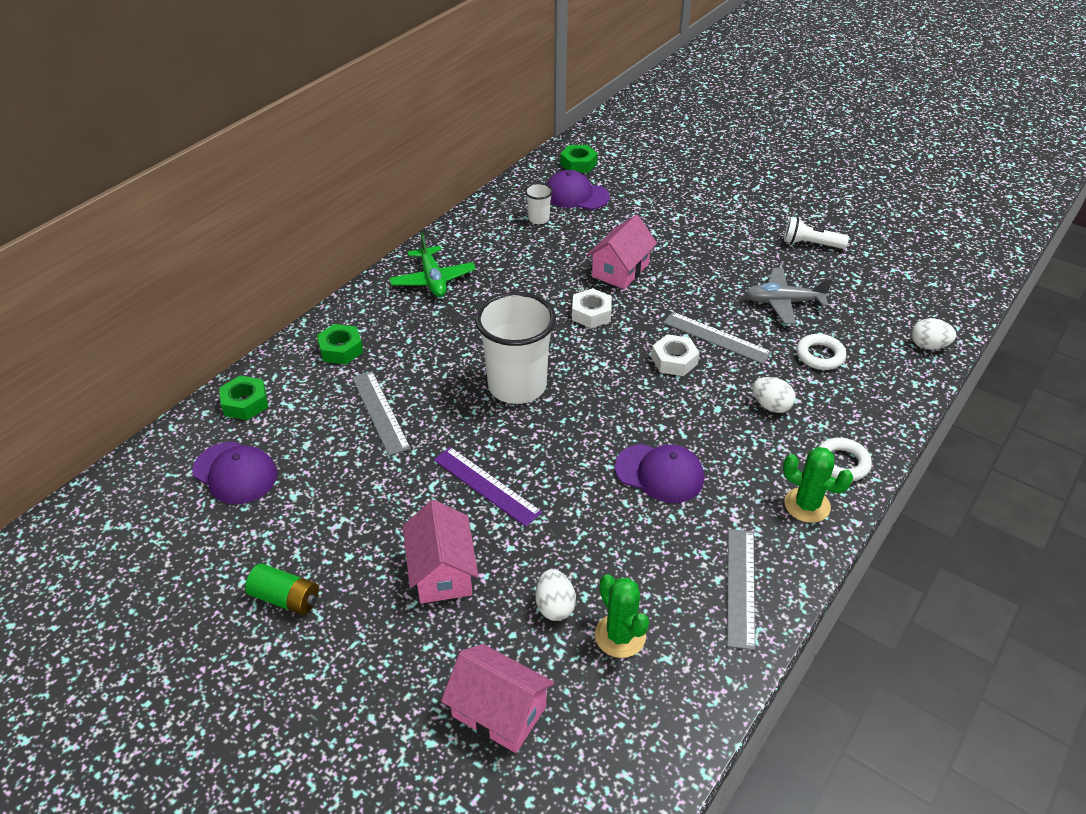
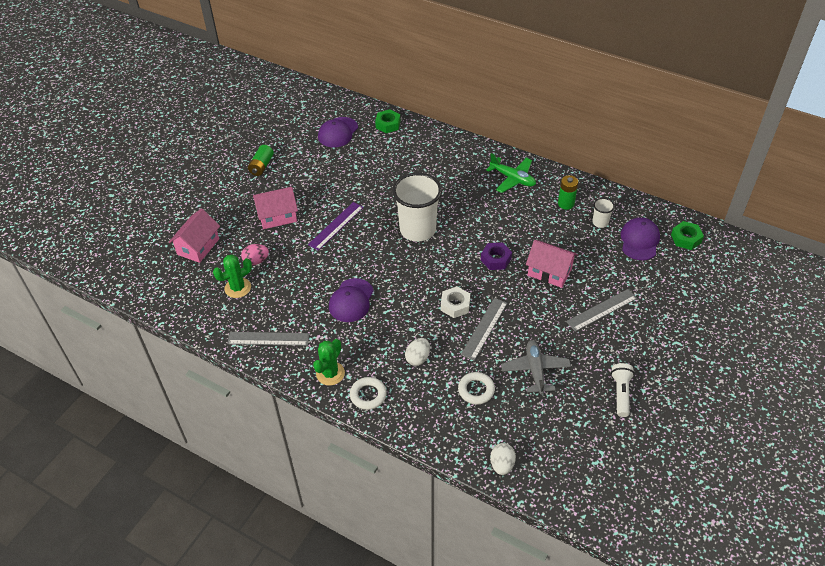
camera: 85 degrees right, 5 degrees up
green nut [317,324,363,364] -> none
grey ruler [352,371,411,456] -> grey ruler moved to [566,289,637,332]
green plane [389,232,476,297] -> green plane turned 120 degrees counterclockwise [486,153,536,193]
white egg [535,569,576,621] -> pink egg [241,244,269,265]
white nut [572,288,612,328] -> purple nut [481,243,512,270]
none -> green battery [558,175,578,210]

